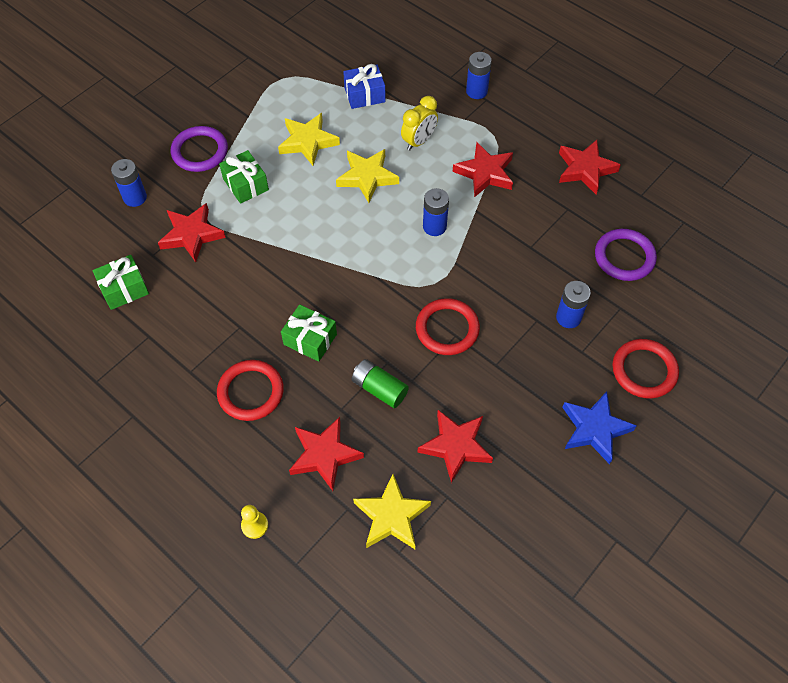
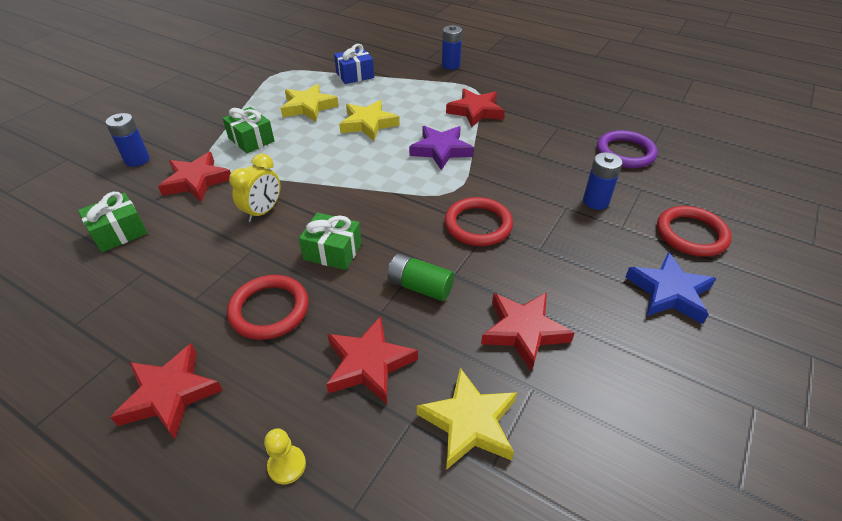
camera: 10 degrees left, 15 degrees down
purple ring [171,126,228,172] -> none
yellow clock [401,96,438,151] -> yellow clock moved to [229,154,280,222]
blue battery [423,188,449,236] -> purple star [409,126,474,170]
red star [559,140,621,194] -> red star moved to [110,343,223,439]

